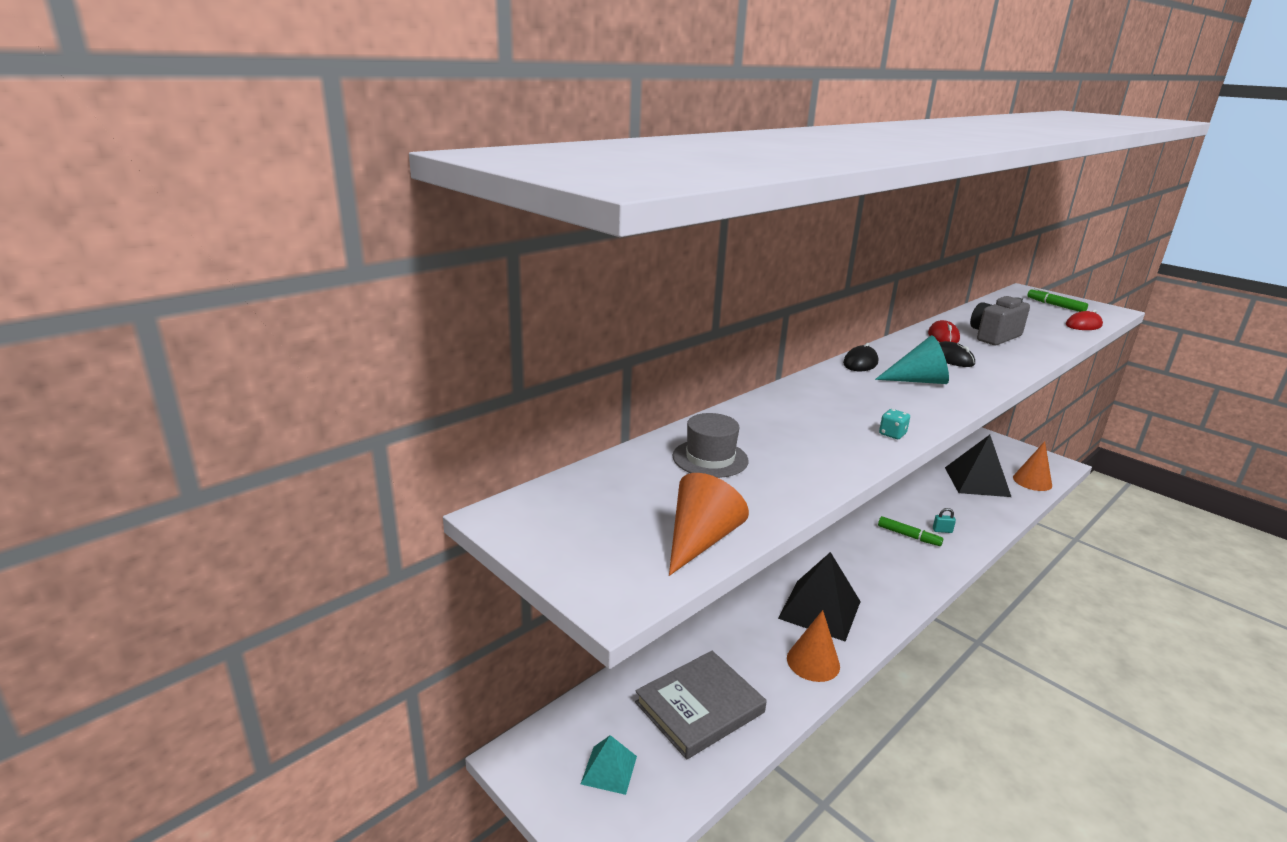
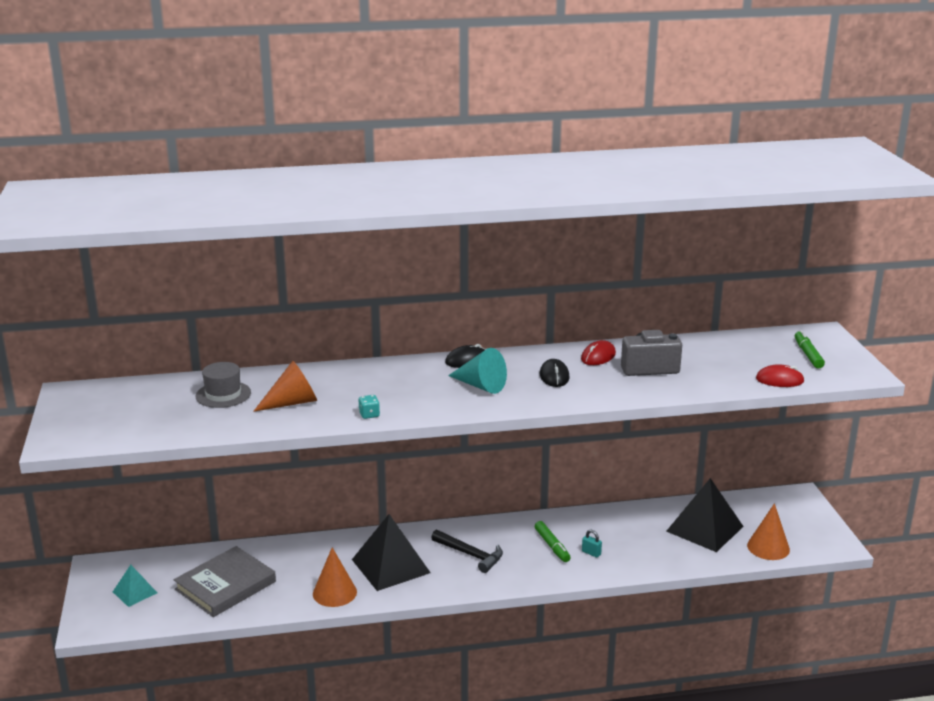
camera: 35 degrees right, 0 degrees up
grey book [635,651,767,759] -> grey book turned 45 degrees counterclockwise [174,546,276,617]
orange cone [669,473,749,576] -> orange cone moved to [253,361,317,412]
none -> black hammer [431,530,503,573]

